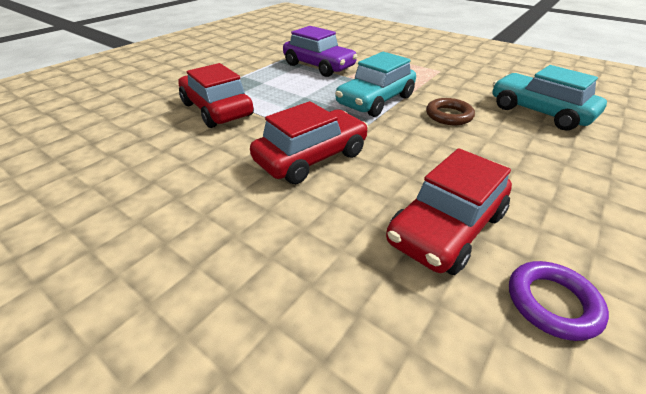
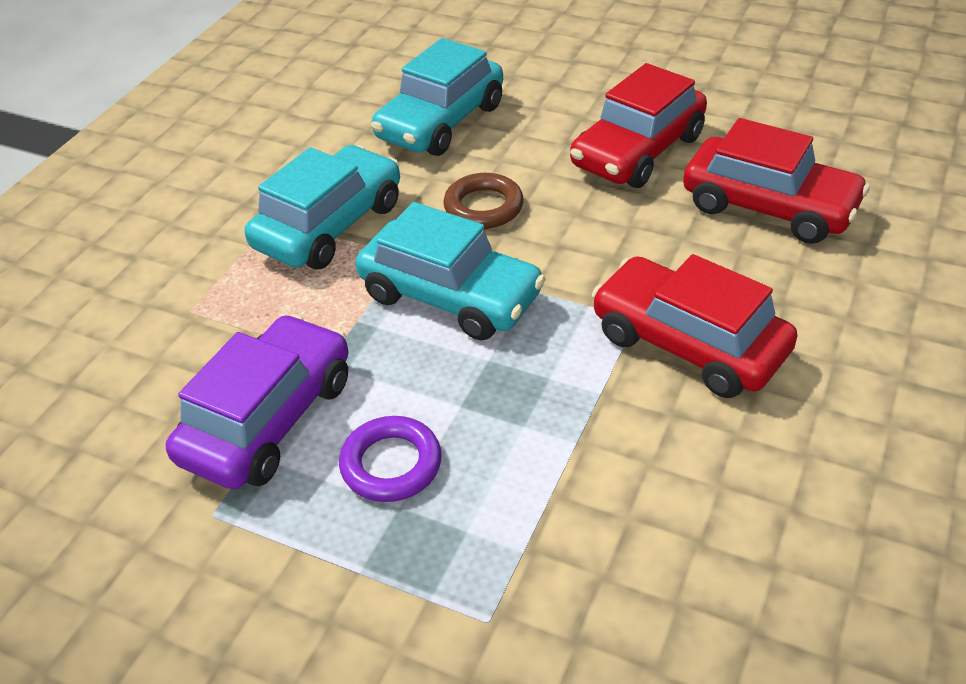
camera: 100 degrees left, 5 degrees up
red car [178,63,254,128] -> red car moved to [570,63,707,188]
purple ring [509,261,609,341] -> purple ring moved to [339,416,442,502]
none -> turquoise car [245,145,400,270]

